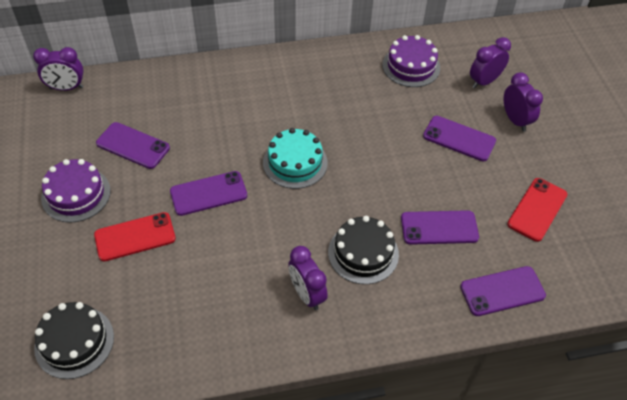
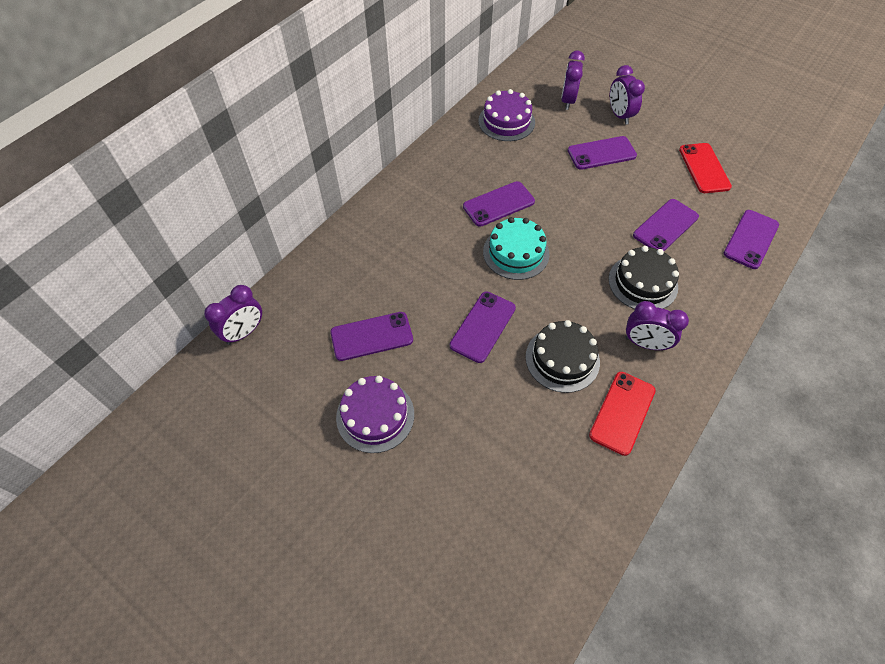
camera: 40 degrees left, 5 degrees up
black cake [34,302,114,379] -> black cake moved to [525,320,600,393]
red phone [94,212,176,261] -> red phone moved to [589,372,656,456]
purple clock [504,72,543,132] -> purple clock turned 135 degrees counterclockwise [610,65,645,125]
none -> purple phone [463,181,535,227]

